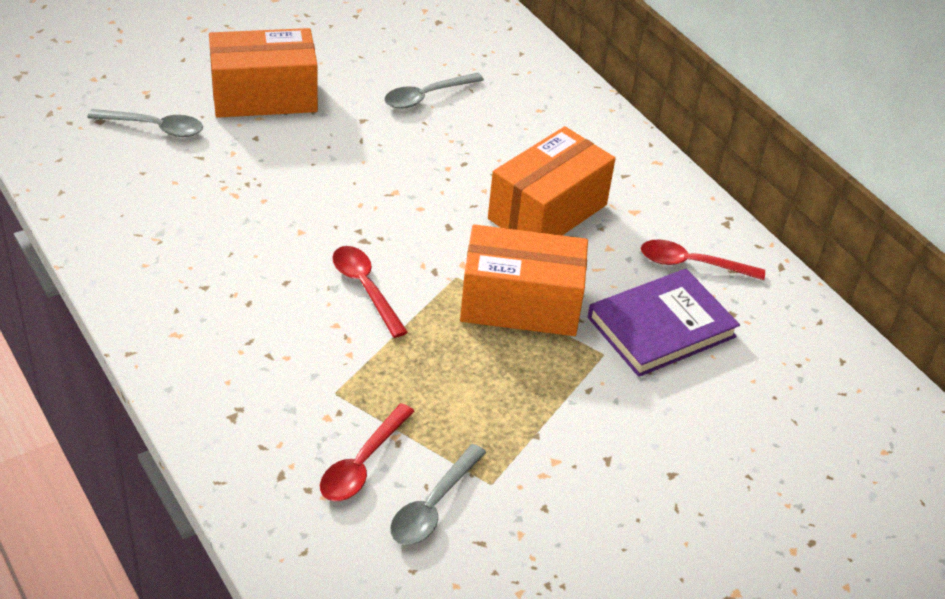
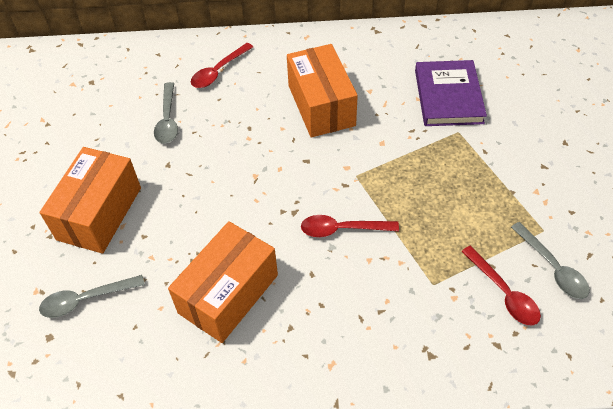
camera: 55 degrees left, 10 degrees up
grey spoon [87,109,203,137] -> grey spoon turned 150 degrees counterclockwise [39,275,145,318]
orange box [460,224,588,336] -> orange box moved to [168,221,278,343]
red spoon [641,240,765,280] -> red spoon moved to [191,43,253,88]

